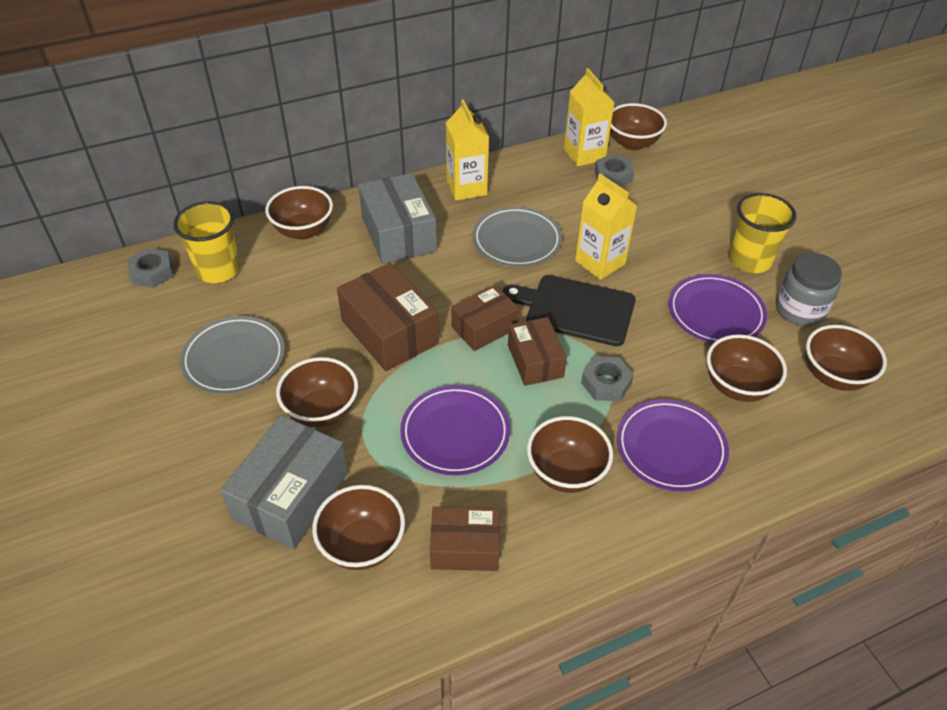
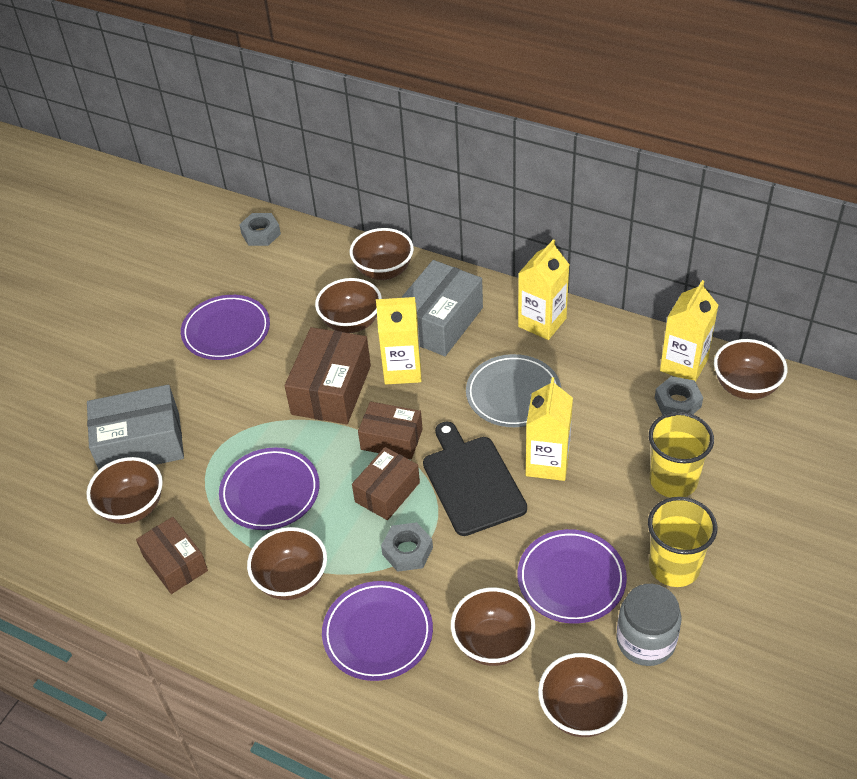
camera: 55 degrees right, 0 degrees up
yellow cup [173,201,240,283] -> yellow cup moved to [649,412,714,498]
grey plate [180,316,285,394] -> purple plate [181,295,270,360]
brown bowl [276,357,358,428] -> brown bowl moved to [315,278,382,333]
none -> yellow carton [376,297,421,384]

